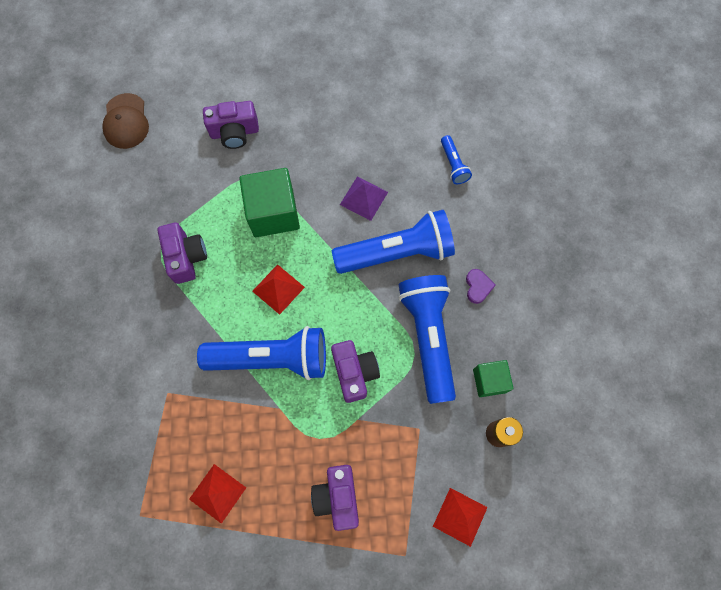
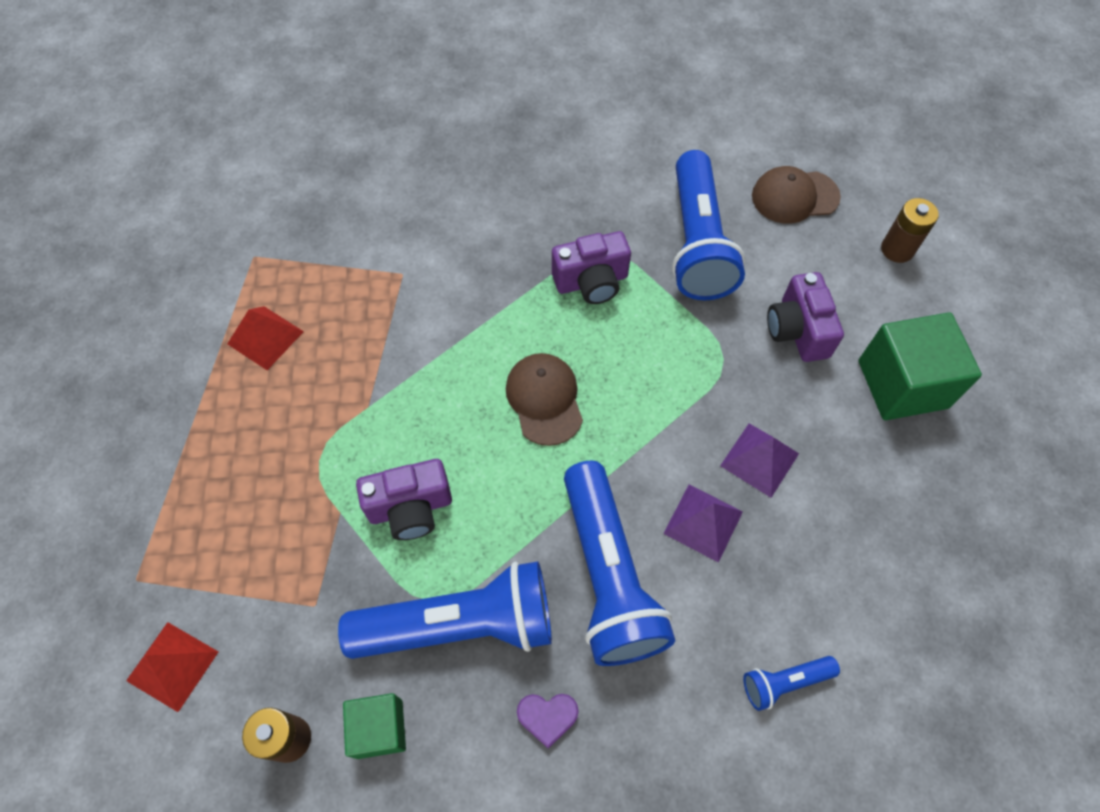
camera: 90 degrees right, 10 degrees down
blue flashlight [197,326,326,380] -> blue flashlight moved to [672,150,745,300]
green cube [239,168,300,237] -> green cube moved to [858,312,982,420]
red pyramid [252,264,305,315] -> brown cap [506,353,583,446]
purple camera [311,465,359,531] -> none
none -> purple pyramid [720,424,799,498]
none -> brown battery [881,198,939,263]

